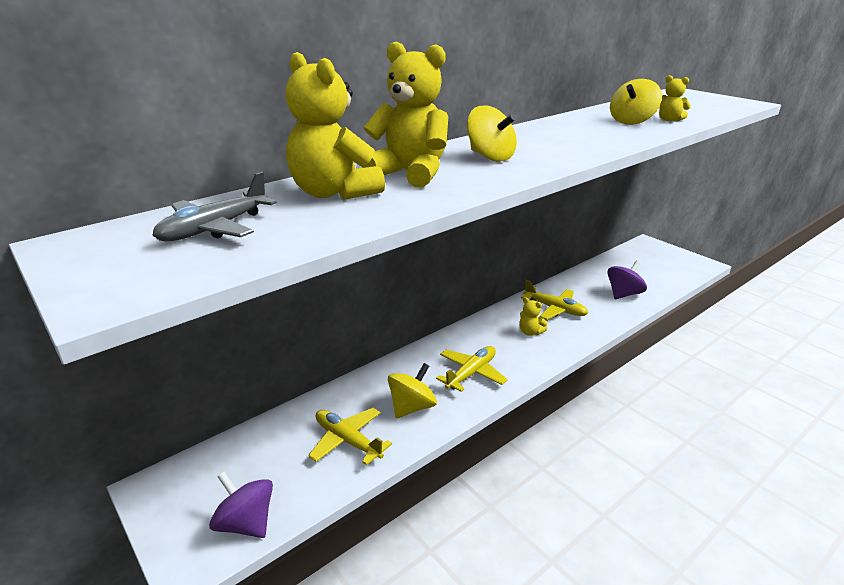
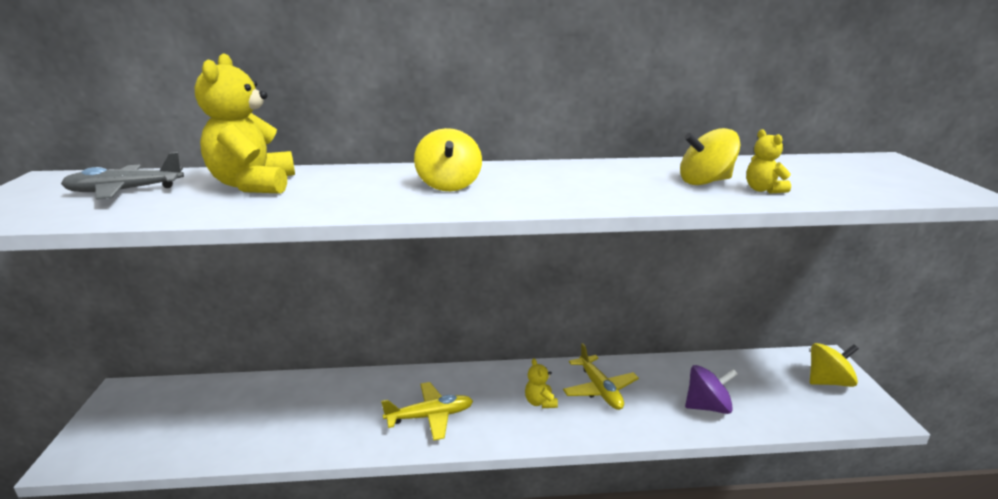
camera: 35 degrees right, 5 degrees down
purple spinning top [209,472,273,538] -> none
yellow plane [308,408,392,465] -> none
yellow teddy bear [362,42,448,188] -> none
yellow spinning top [388,363,437,418] -> yellow spinning top moved to [810,343,859,387]

